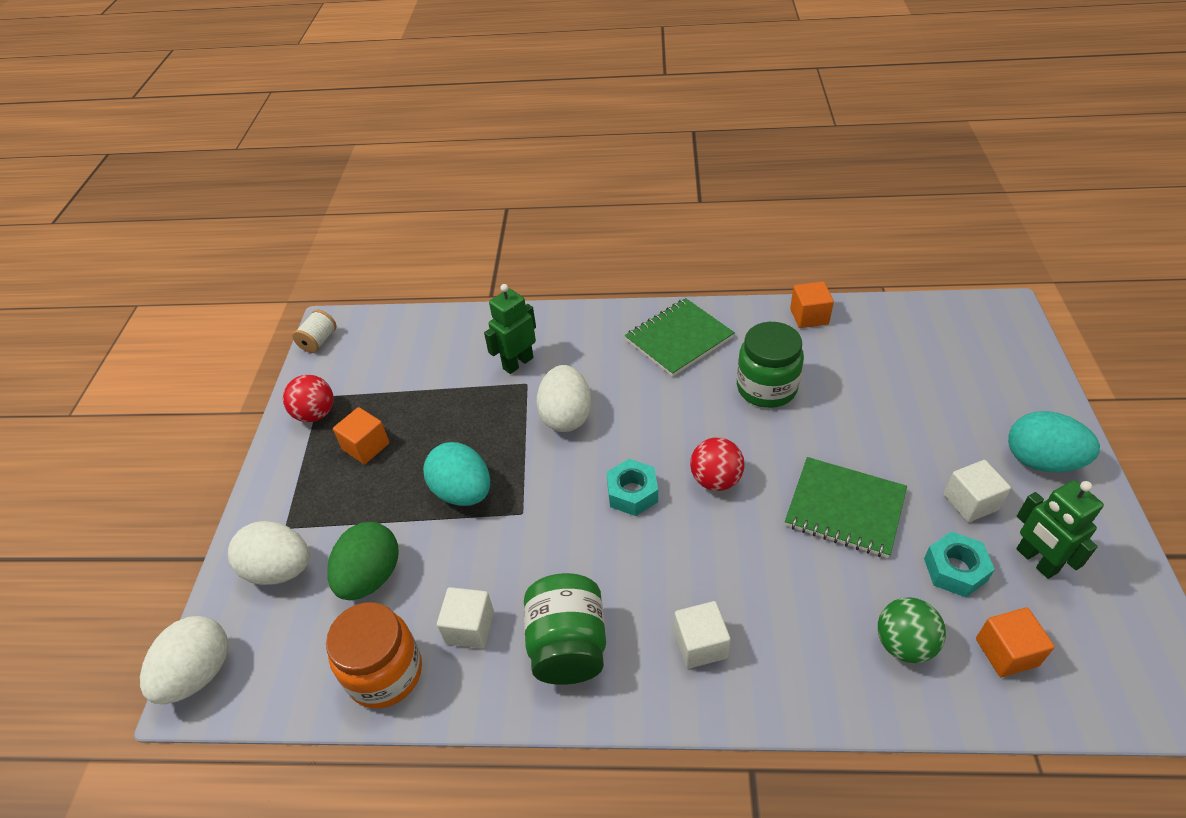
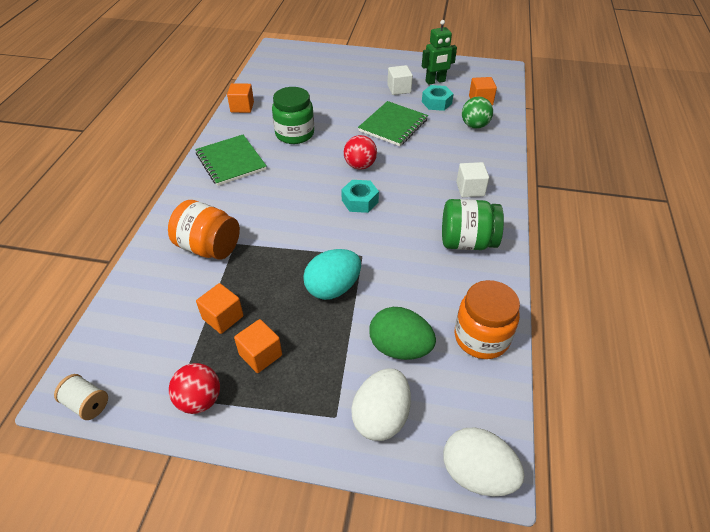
camera: 85 degrees left, 0 degrees up
white cube [437,587,494,649] -> none
green robot [484,284,536,374] -> orange jar [168,200,240,260]
white egg [537,365,591,432] -> none
turquoise egg [1008,411,1100,472] -> none
none -> orange cube [196,283,243,334]

